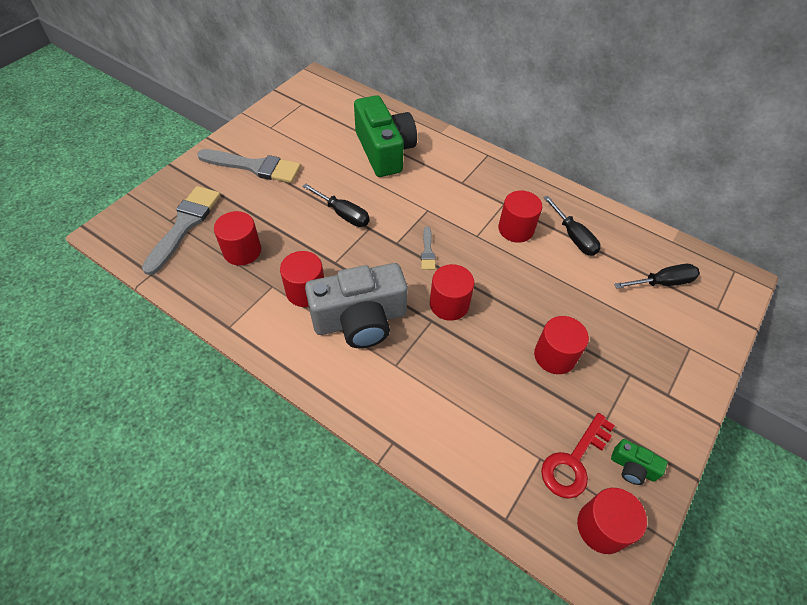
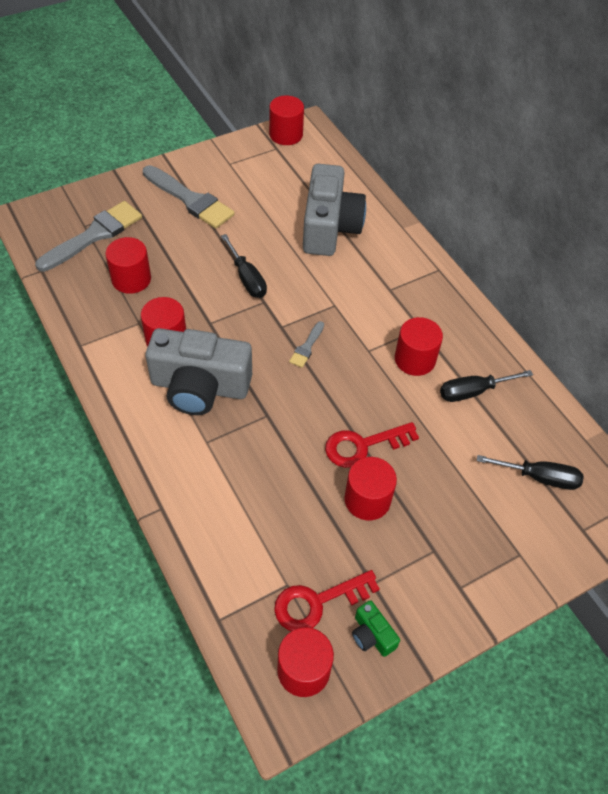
camera: 25 degrees right, 0 degrees up
green camera [354,95,417,177] -> grey camera [303,164,366,256]
red cylinder [430,264,475,321] -> red cylinder moved to [269,95,304,145]
black screwdriver [543,196,600,256] -> black screwdriver turned 75 degrees clockwise [440,370,533,402]
none -> red key [325,422,419,468]

